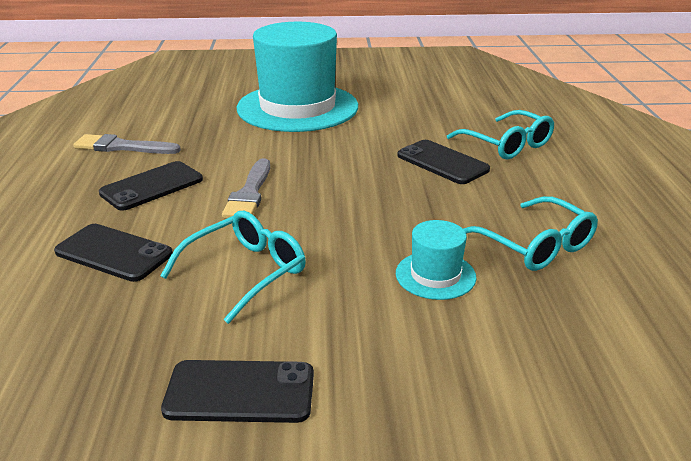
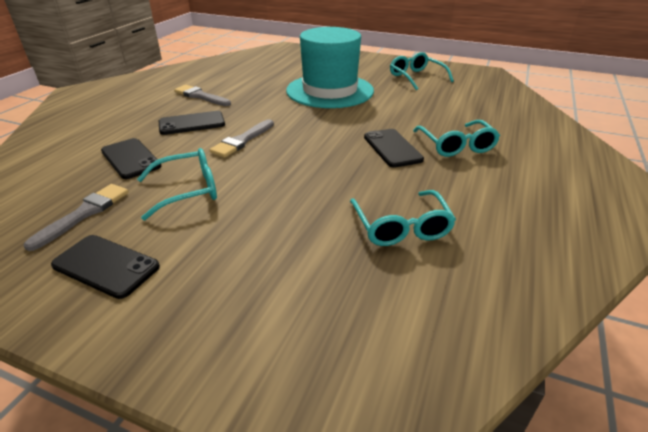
camera: 25 degrees right, 5 degrees up
turquoise hat [396,220,476,300] -> none
none -> grey brush [24,184,129,251]
none -> turquoise glasses [390,52,454,90]

